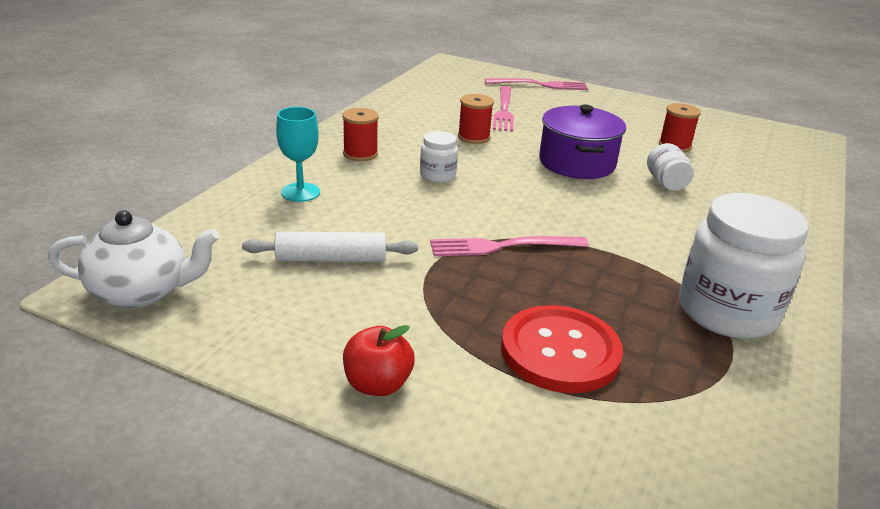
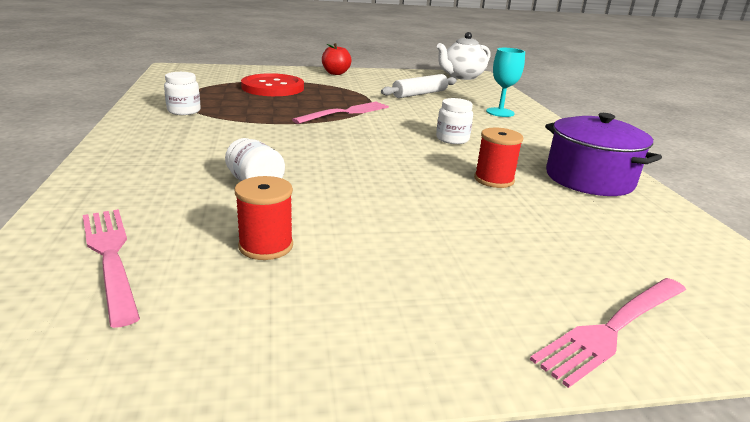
camera: 145 degrees right, 5 degrees down
red spool [342,108,379,161] -> none
pink fork [493,86,514,132] -> pink fork moved to [83,209,140,328]
purple pot [539,105,626,179] -> purple pot moved to [545,113,662,196]
white jar [679,193,809,339] -> white jar [164,72,201,115], size x0.48

